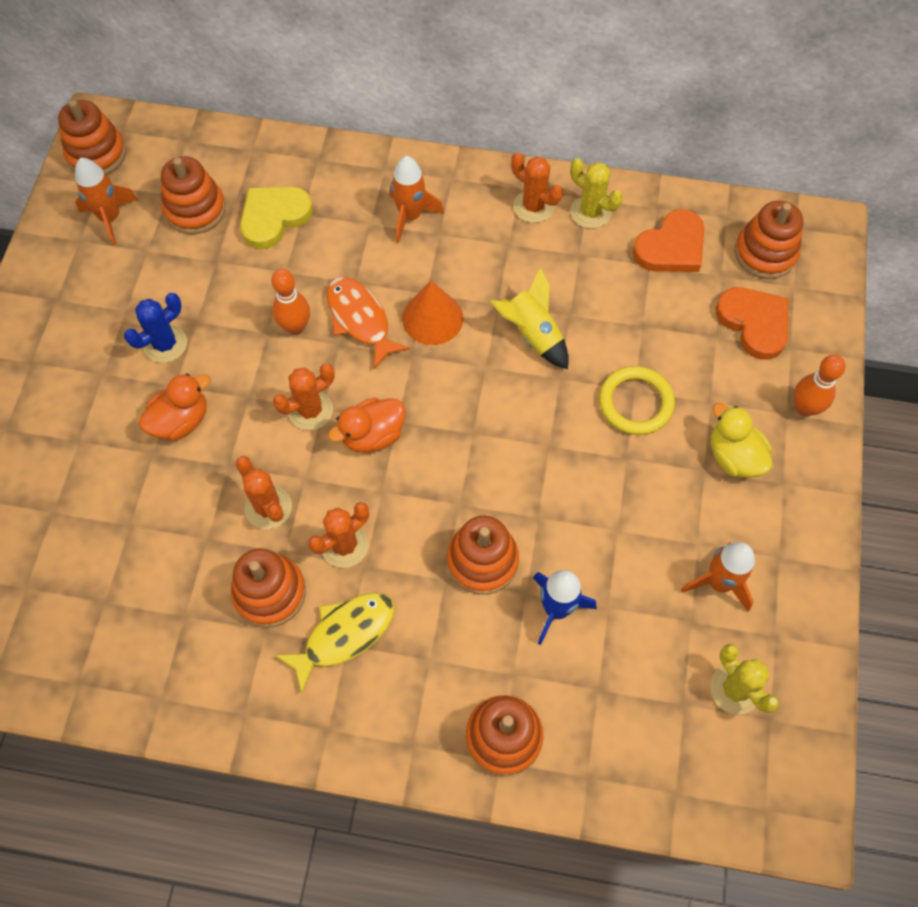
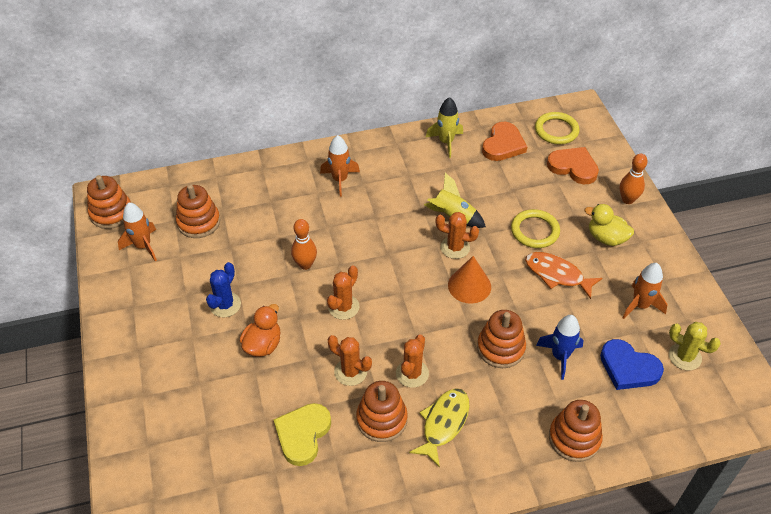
camera: 25 degrees left, 15 degrees down
yellow heart [240,187,313,249] -> yellow heart moved to [273,403,331,466]
orange fish [327,277,410,370] -> orange fish moved to [525,252,602,299]
orange duck [328,397,406,453] -> none
orange cone [402,280,463,345] -> orange cone moved to [448,256,491,304]
orange cactus [511,152,563,223] -> orange cactus moved to [436,212,479,259]
yellow cactus [570,158,623,229] -> yellow rocket [426,97,463,158]
orange stacking toy [734,201,803,279] -> yellow ring [535,112,579,144]
none -> blue heart [600,339,664,390]

